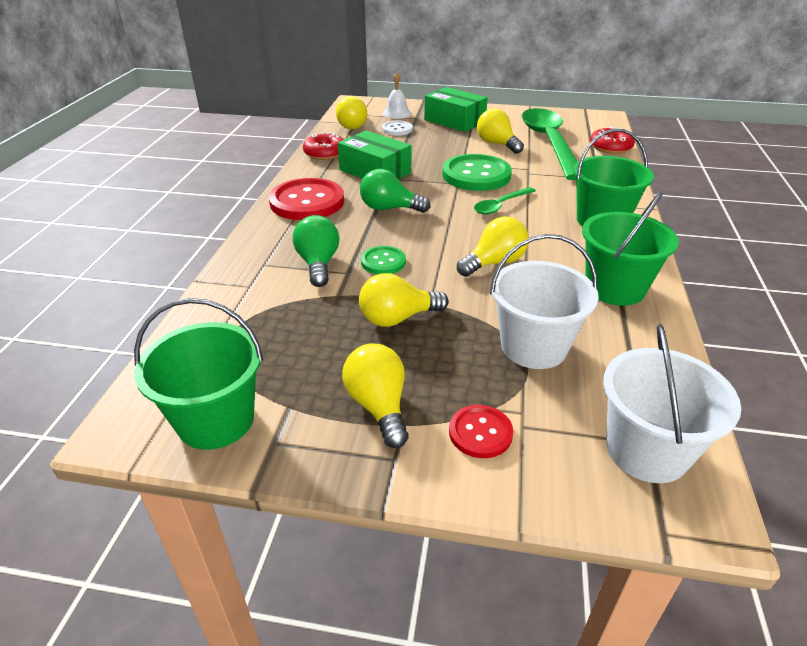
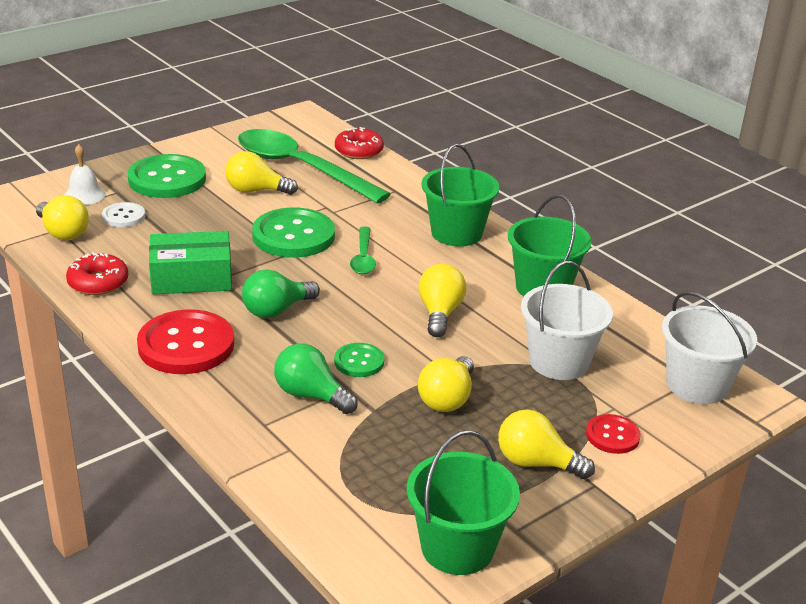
camera: 50 degrees left, 5 degrees down
green box [424,87,488,132] -> green button [128,154,206,198]

